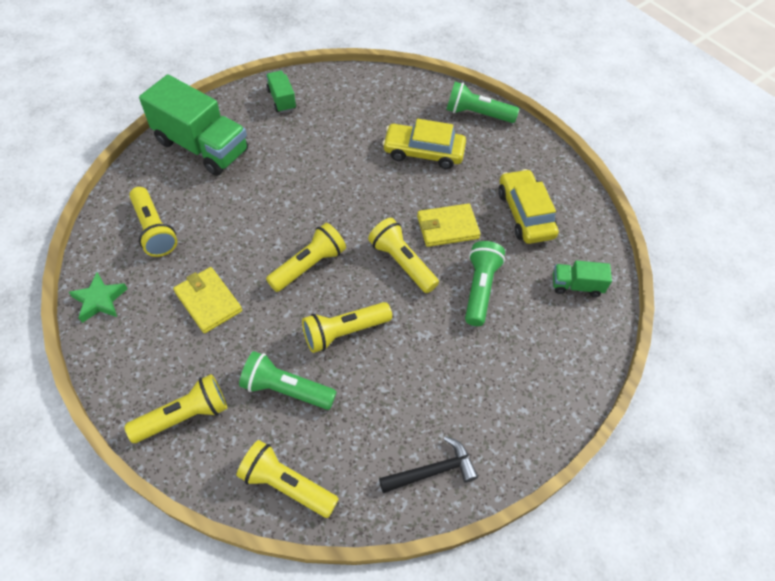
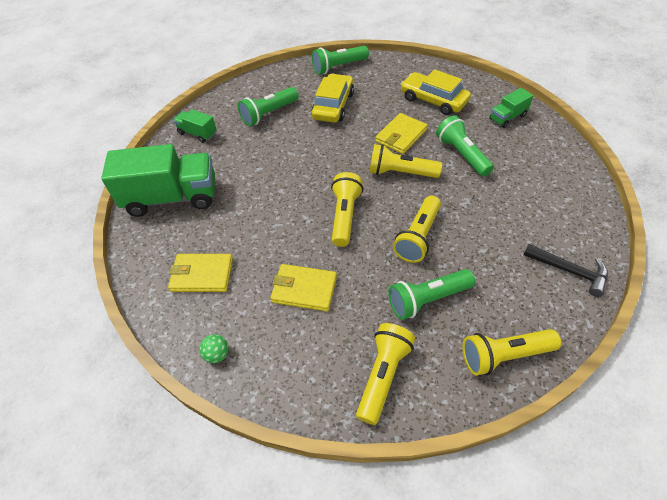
camera: 35 degrees left, 5 degrees down
green star [69,272,128,323] -> green ball [199,334,229,363]
yellow flashlight [129,187,177,257] -> yellow wallet [168,254,233,292]
black hammer [379,436,478,493] -> black hammer turned 90 degrees clockwise [524,244,608,297]
yellow car [382,119,466,169] -> yellow car turned 135 degrees clockwise [311,74,354,123]
none -> green flashlight [238,87,299,126]

